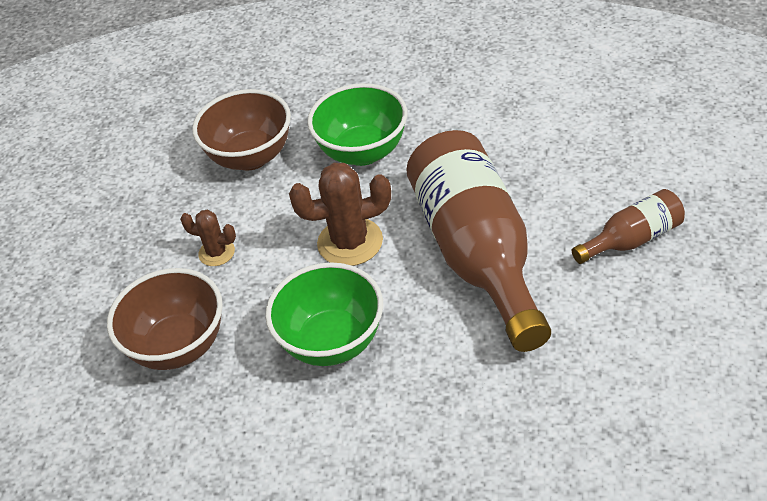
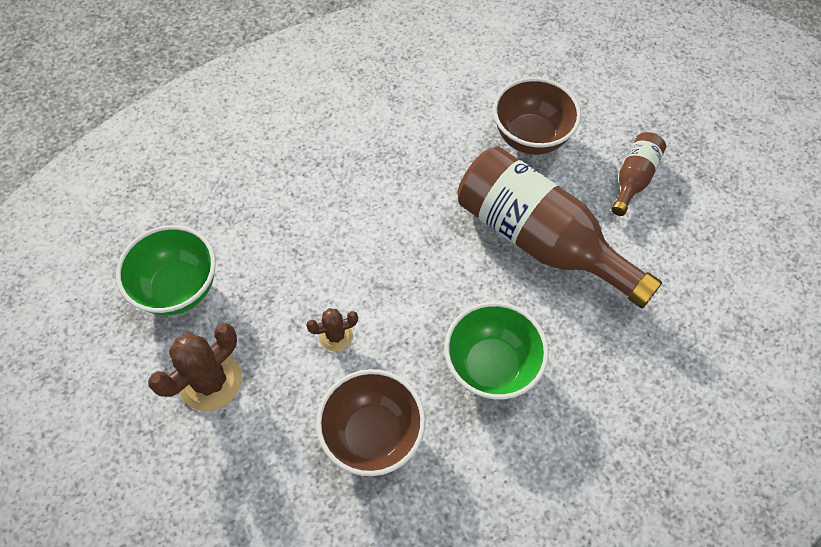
camera: 40 degrees left, 15 degrees up
brown bowl [192,89,291,171] -> brown bowl moved to [493,77,581,155]
brown cactus [289,163,391,266] -> brown cactus moved to [148,323,242,411]
green bowl [307,83,407,166] -> green bowl moved to [116,225,216,315]

